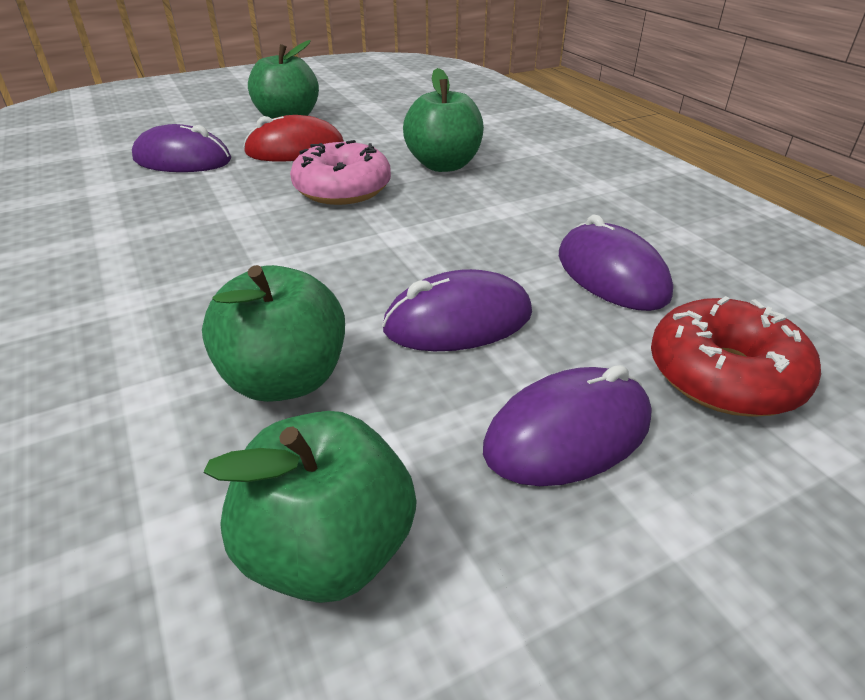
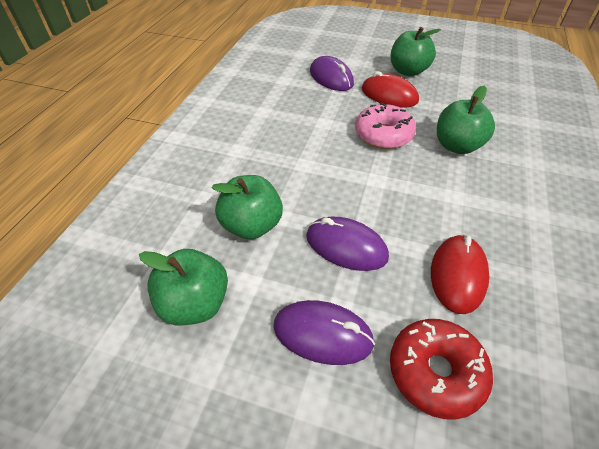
camera: 45 degrees right, 10 degrees up
purple mouse [559,215,673,311] -> red mouse [431,235,489,314]

